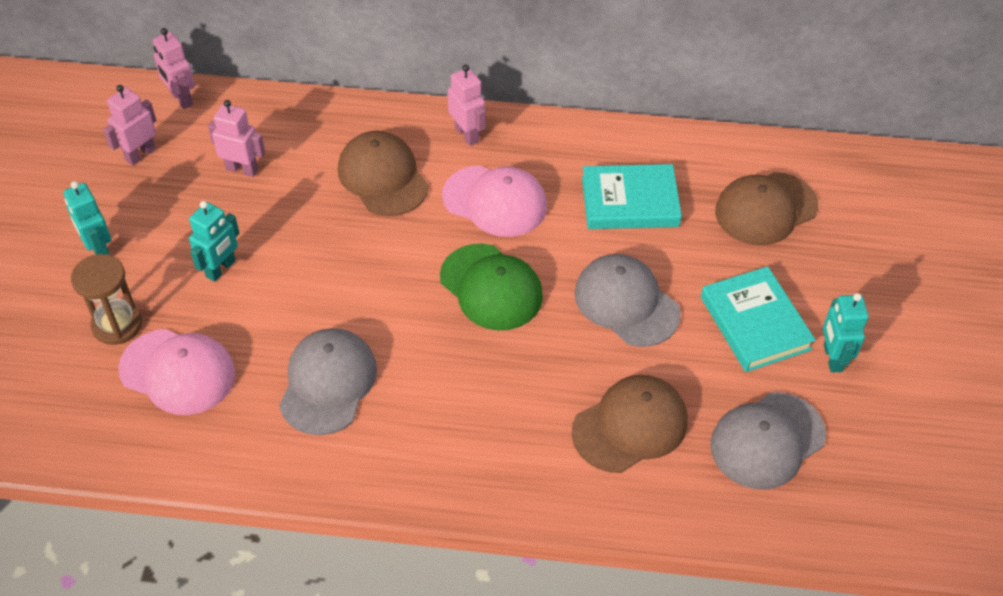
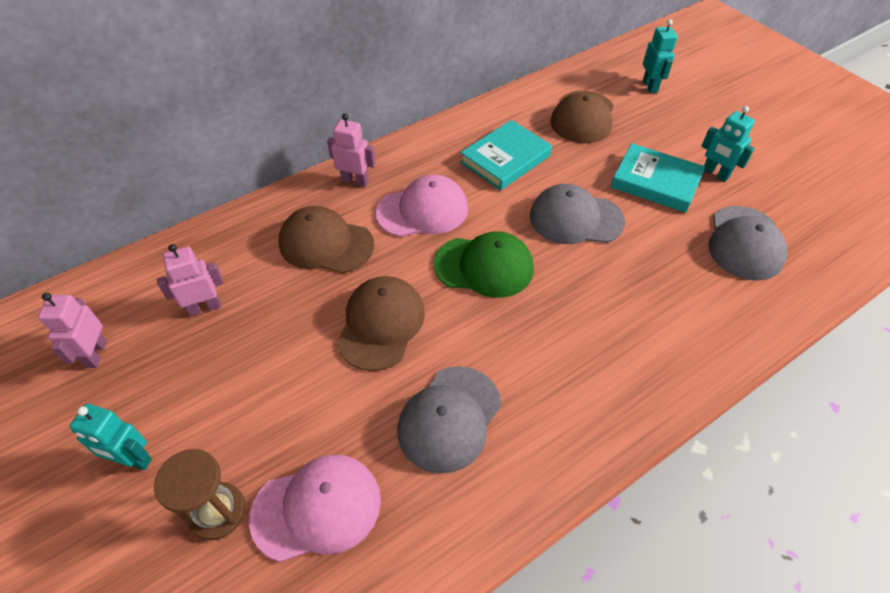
camera: 40 degrees left, 0 degrees up
pink robot [152,28,195,109] -> none
turquoise robot [189,201,240,282] -> turquoise robot moved to [643,19,677,93]
grey cap [279,328,377,435] -> grey cap turned 120 degrees counterclockwise [397,366,501,474]
brown cap [572,375,688,473] -> brown cap moved to [336,276,425,371]

